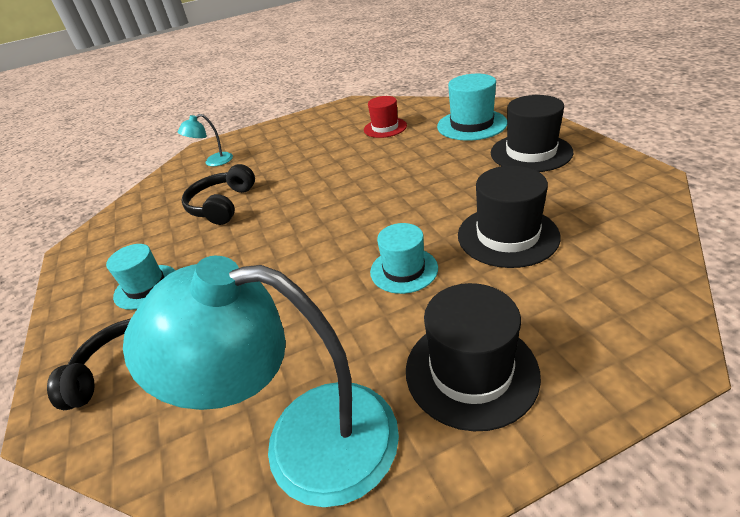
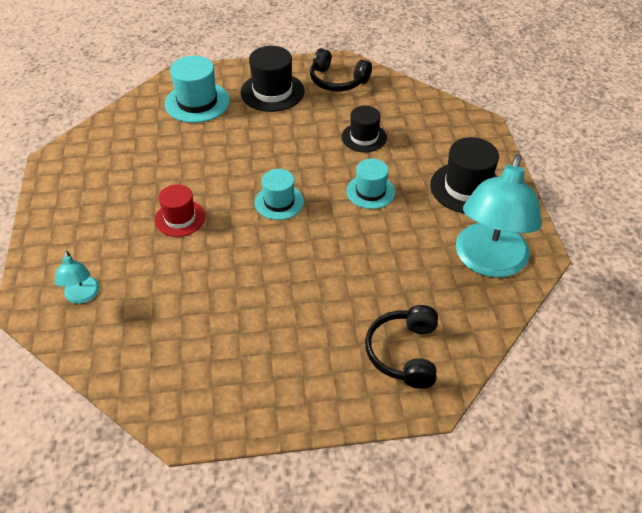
camera: 80 degrees left, 10 degrees up
turquoise hat [106,244,176,310] -> turquoise hat moved to [255,169,304,220]
black headphones [182,164,255,225] -> black headphones moved to [310,48,372,91]
red hat [364,96,407,138] -> red hat moved to [155,184,206,237]
black hat [458,166,561,268] -> black hat [342,106,387,152], size x0.66

